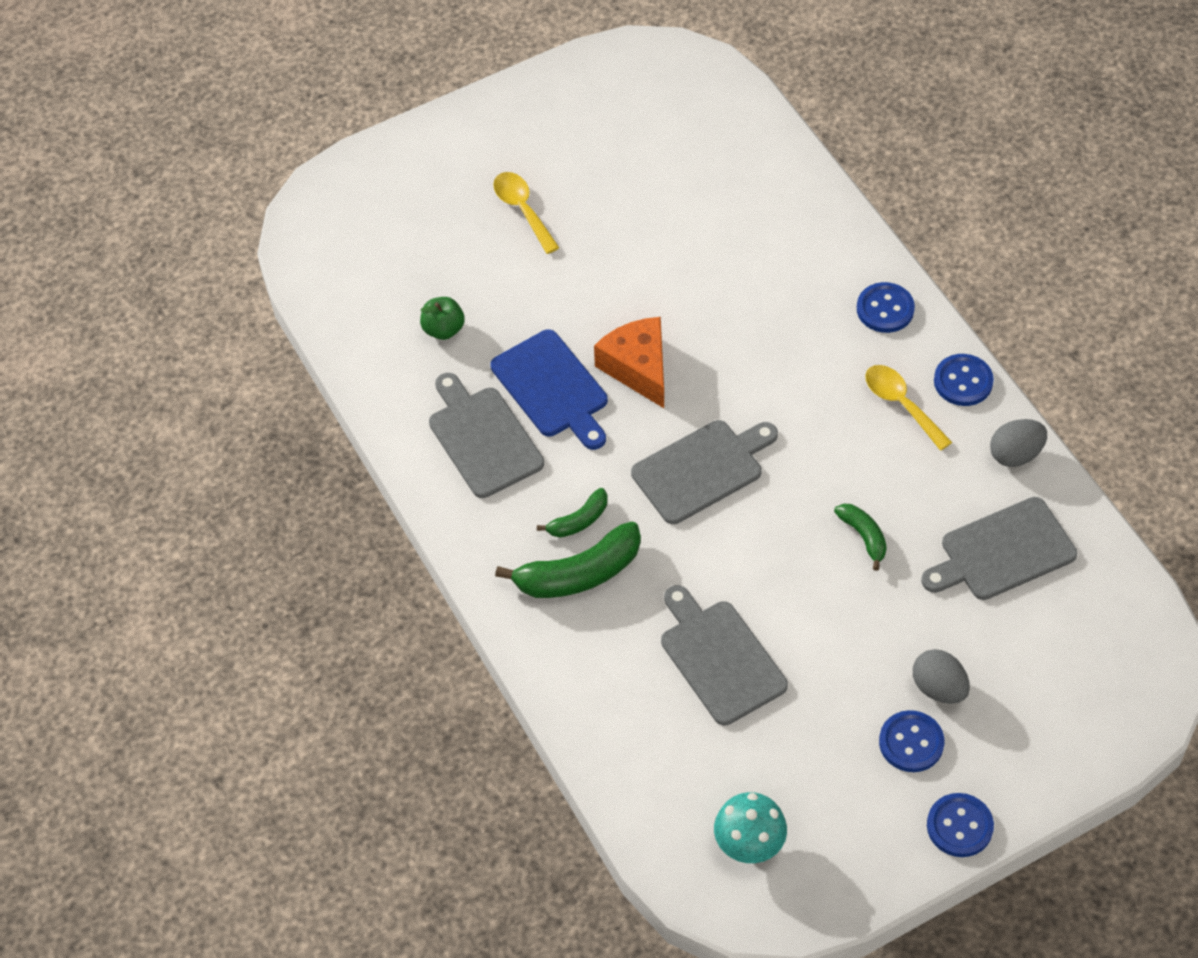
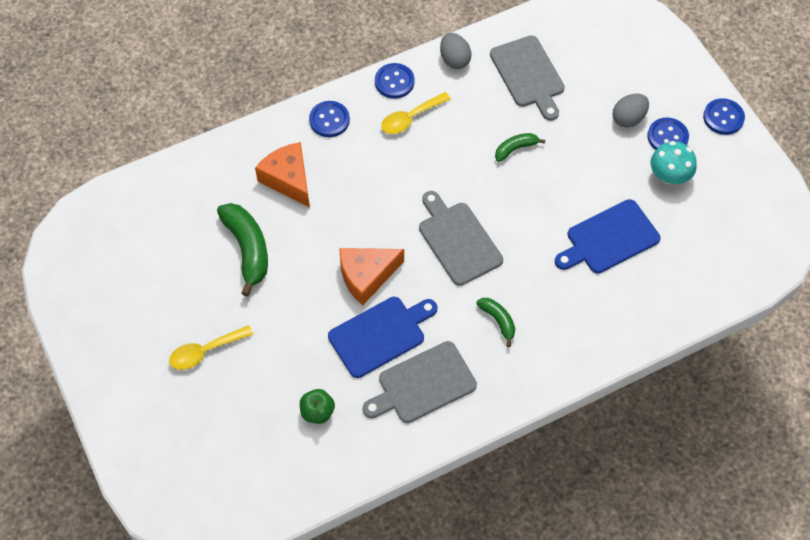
camera: 90 degrees left, 5 degrees up
green banana [495,521,641,598] -> green banana moved to [217,203,268,297]
grey cutting board [661,585,788,725] -> blue cutting board [555,199,660,274]
turquoise mushroom [714,792,787,863] -> turquoise mushroom moved to [651,141,697,185]
none -> orange cheese [255,142,310,208]

